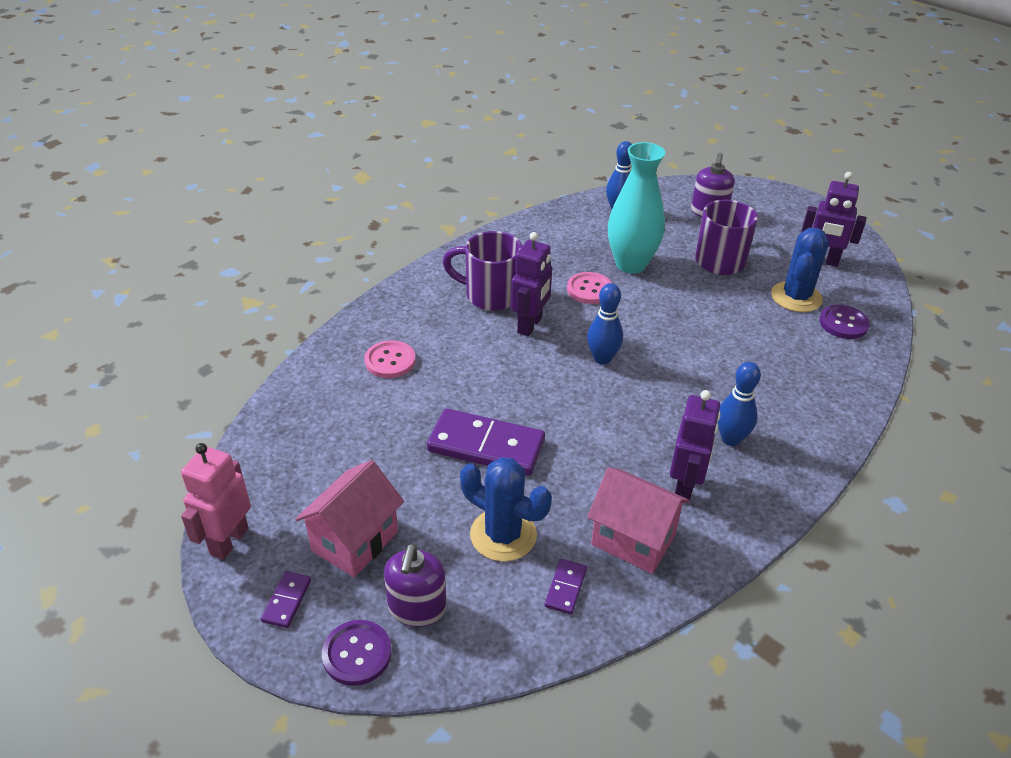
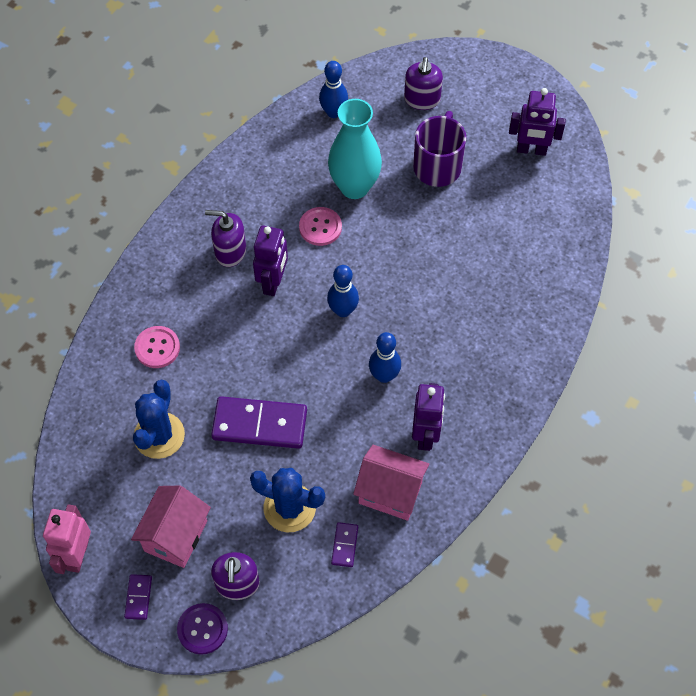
camera: 10 degrees left, 20 degrees up
purple mug [443,231,522,311] -> purple soap dispenser [205,210,246,267]
blue bowling pin [717,362,761,446] -> blue bowling pin moved to [369,332,401,383]
blue cactus [771,228,829,312] -> blue cactus moved to [133,380,185,459]
purple button [819,305,870,339] -> none

